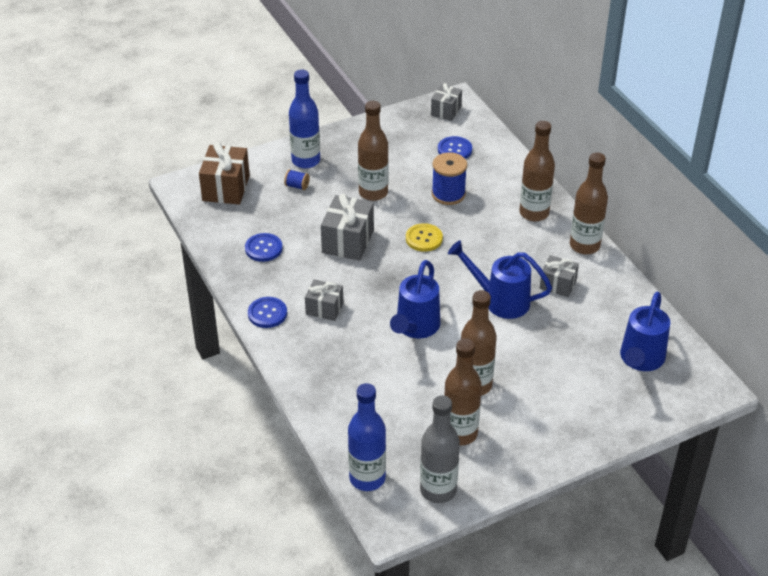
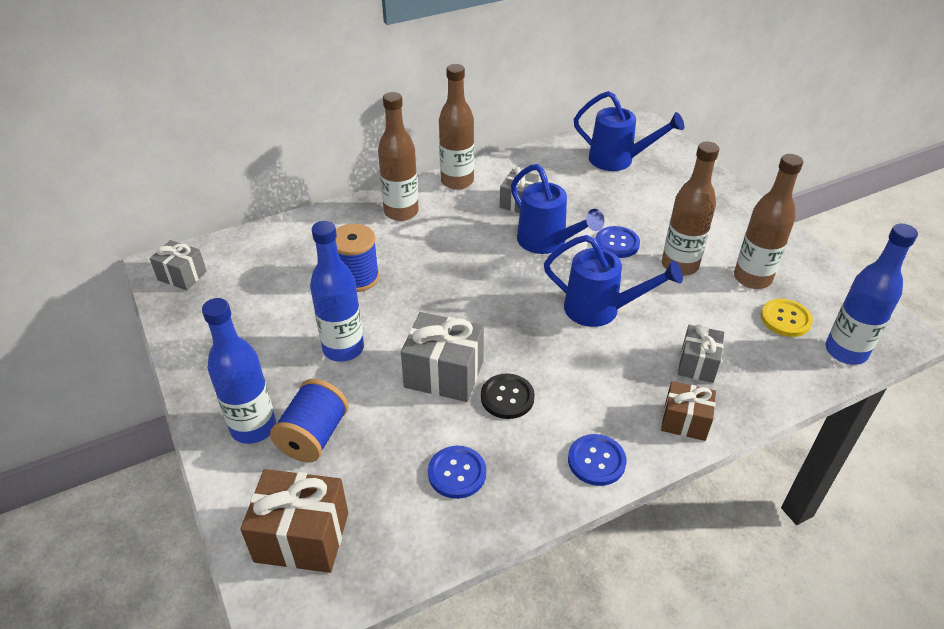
camera: 90 degrees left, 0 degrees up
blue spool [284,169,310,190] -> blue spool [270,379,349,463], size x1.97
grey gift [305,279,343,321] -> grey gift moved to [678,324,724,383]
brown bottle [358,101,388,201] -> blue bottle [310,221,364,362]
yellow button [406,223,443,252] -> yellow button moved to [761,299,813,337]
grey bottle [420,395,460,503] -> none
blue button [438,136,472,159] -> blue button moved to [596,226,640,258]
blue watering can [448,240,552,319] -> blue watering can turned 60 degrees counterclockwise [511,164,604,254]
none -> black button [481,373,535,419]
none -> brown gift [661,381,716,441]

